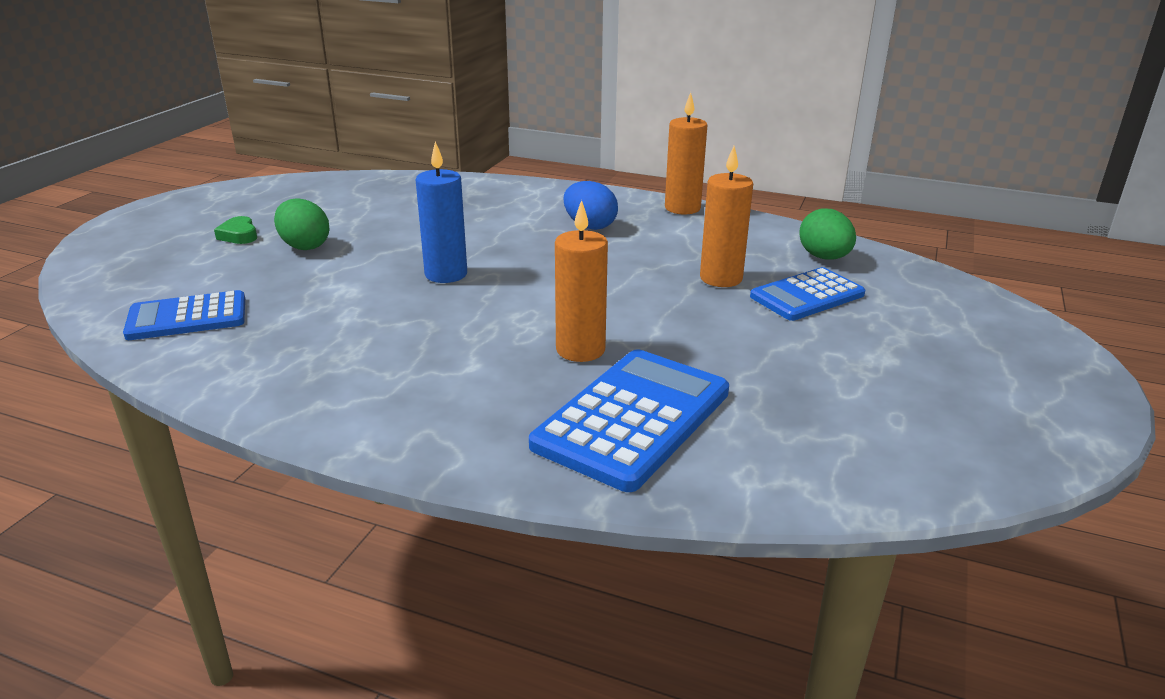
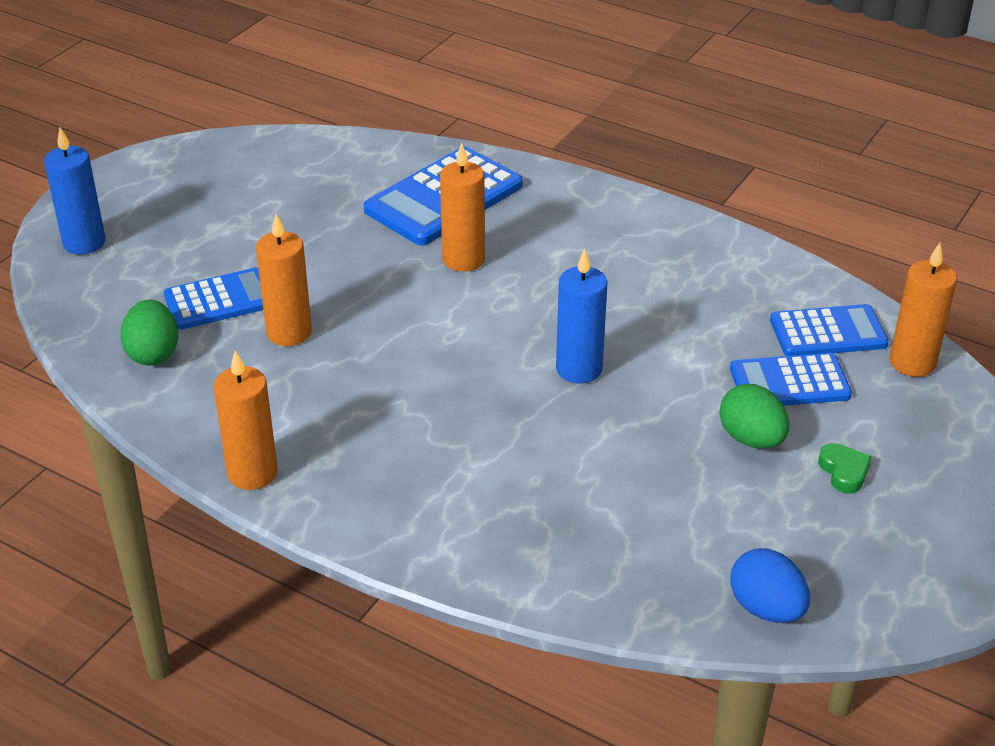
camera: 170 degrees left, 10 degrees up
blue egg [564,181,618,230] -> blue egg moved to [730,548,810,623]
none -> blue candle [44,128,106,255]
none -> blue calculator [730,353,852,406]
none -> orange candle [890,243,957,377]

